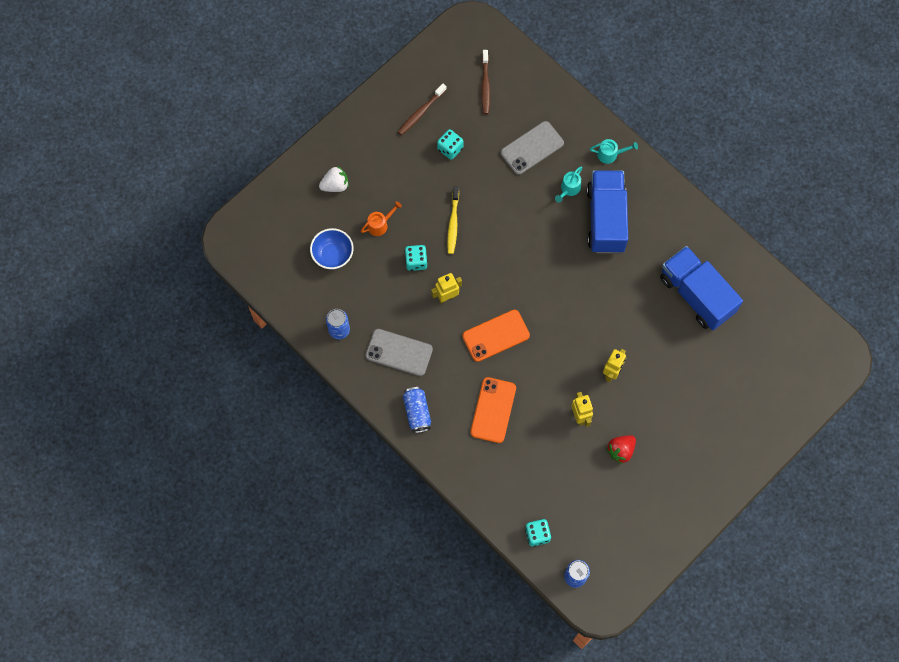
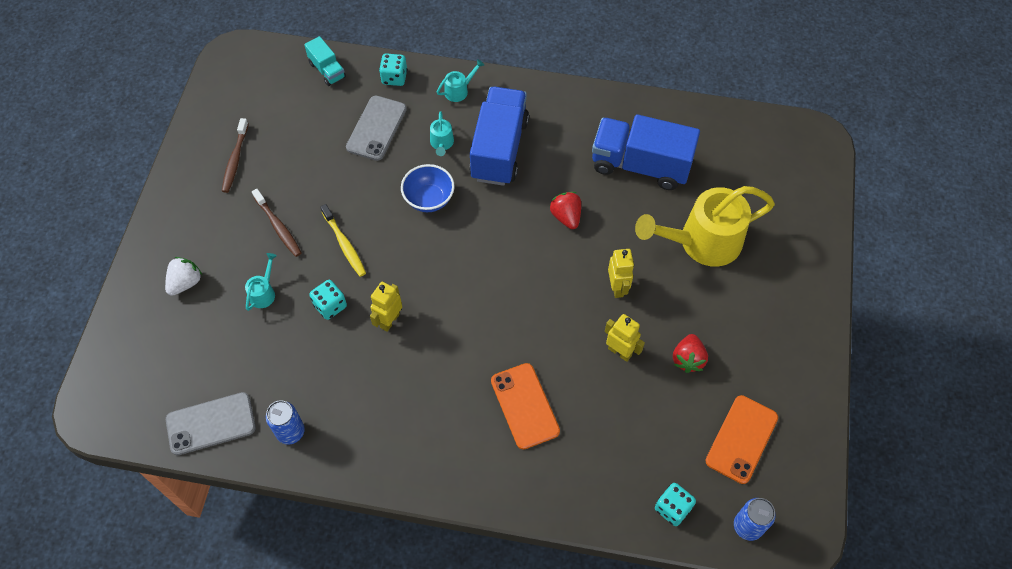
camera: 35 degrees left, 10 degrees down
blue bowl [310,228,354,270] -> blue bowl moved to [401,164,454,212]
orange watering can [361,201,402,236] -> turquoise watering can [245,253,277,311]
grey phone [365,329,433,376] -> grey phone moved to [166,392,256,455]
blue can [403,387,431,433] -> none
turquoise dice [437,129,463,160] -> turquoise dice moved to [379,53,407,86]
orange phone [462,310,530,362] -> orange phone moved to [705,395,778,484]
brown toothbrush [481,50,490,114] -> brown toothbrush moved to [252,189,302,257]
blue truck [587,170,628,253] -> blue truck turned 45 degrees clockwise [469,87,529,186]
none -> turquoise truck [304,36,346,86]
none -> red strawberry [549,192,581,229]
none -> yellow watering can [635,186,775,267]

